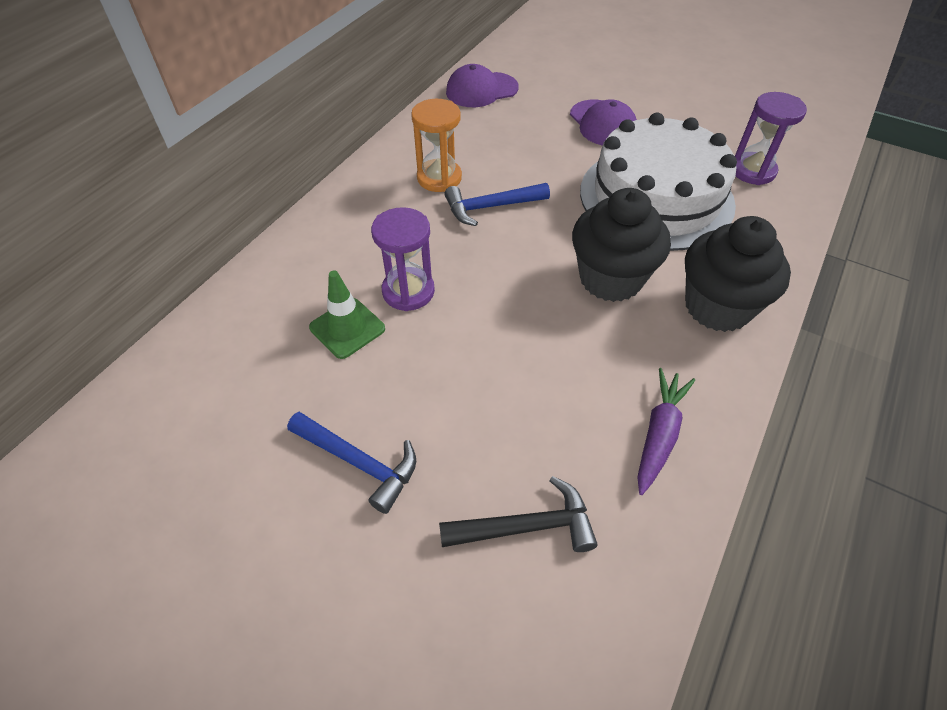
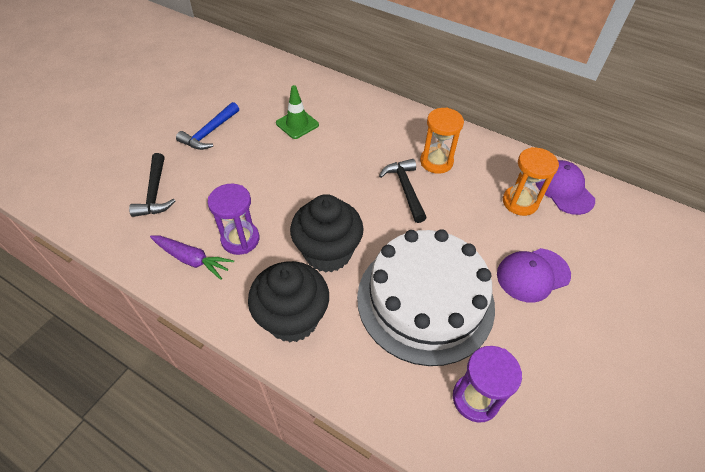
camera: 90 degrees right, 0 degrees up
purple hourglass [371,207,435,311] -> purple hourglass moved to [208,184,260,255]
blue hammer [444,183,550,226] -> black hammer [379,159,427,223]
none -> orange hourglass [503,147,559,216]

